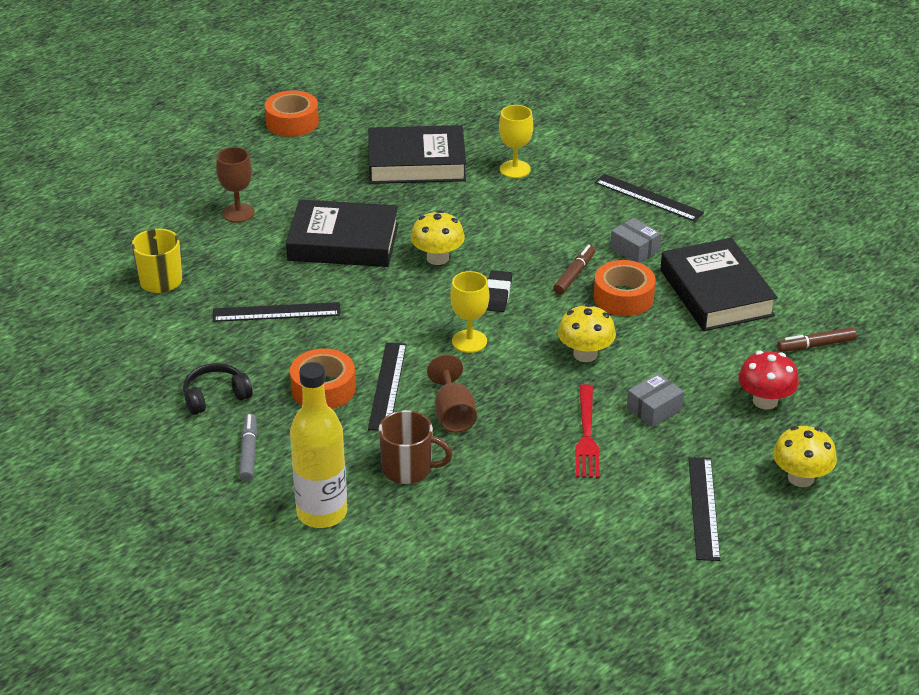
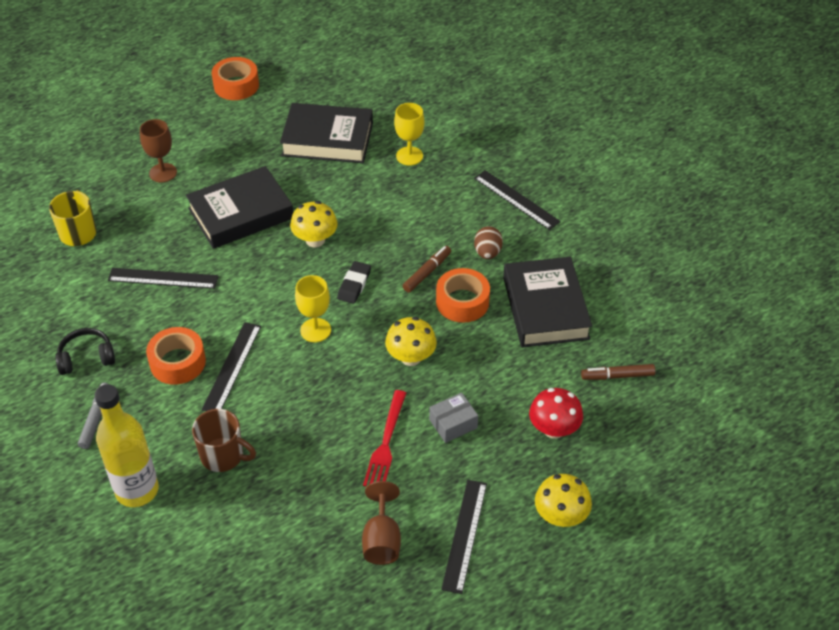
camera: 10 degrees right, 10 degrees up
black book [286,199,399,267] -> black book turned 45 degrees counterclockwise [186,166,293,249]
brown goblet [427,355,477,433] -> brown goblet moved to [362,481,401,565]
grey box [610,218,661,263] -> brown egg [474,226,503,259]

